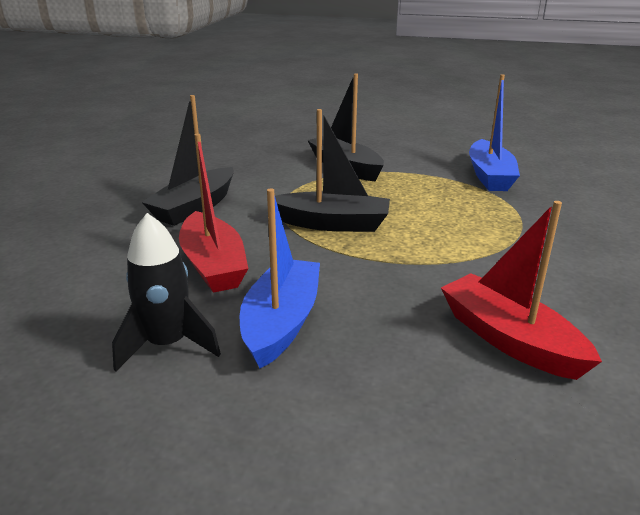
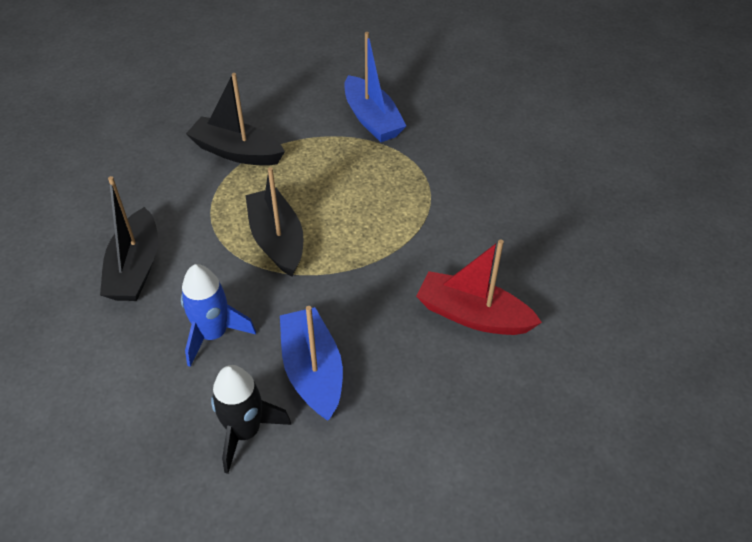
camera: 30 degrees left, 20 degrees up
red boat [179,134,249,293] -> blue rocket [181,264,256,367]
black boat [275,109,390,232] -> black boat turned 90 degrees counterclockwise [245,167,303,277]

